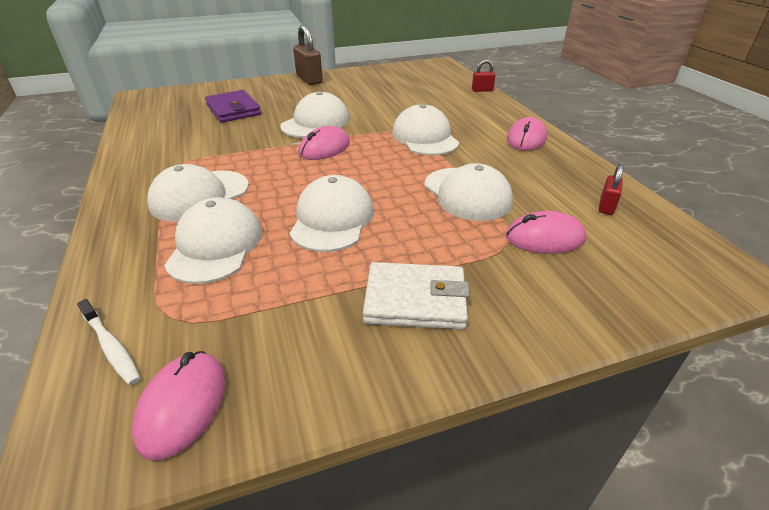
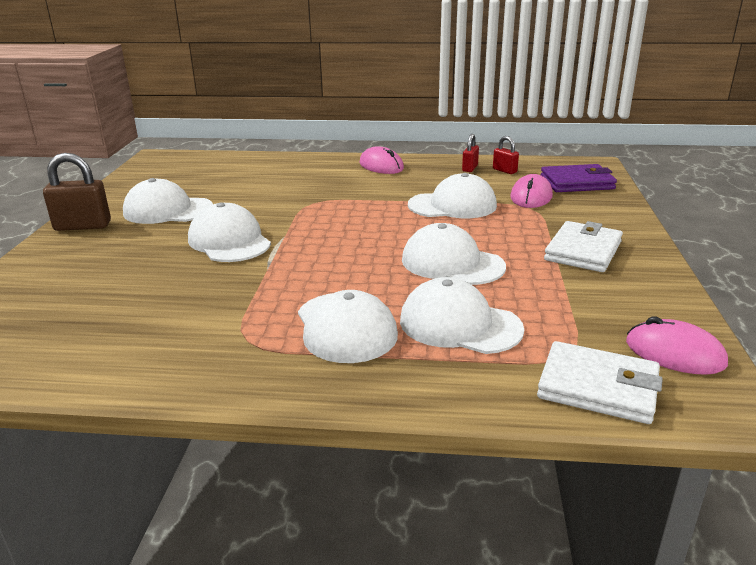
camera: 65 degrees left, 10 degrees down
white toothbrush [77,299,141,386] -> white wallet [537,341,663,424]
purple wallet [205,90,261,123] -> purple wallet moved to [541,164,617,192]
pink mouse [299,126,350,160] -> none
white cap [392,104,459,156] -> white cap moved to [123,178,213,224]
red padlock [472,59,496,92] -> red padlock moved to [462,134,479,172]

